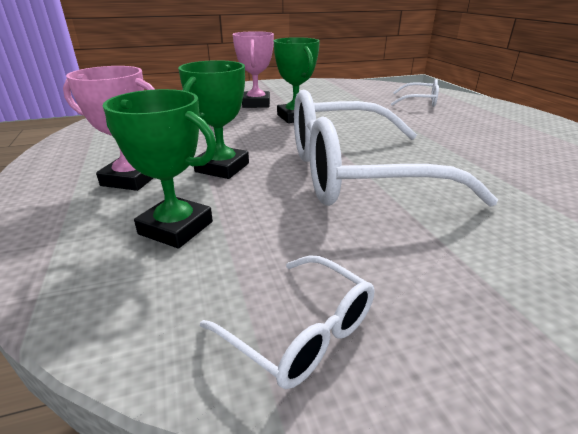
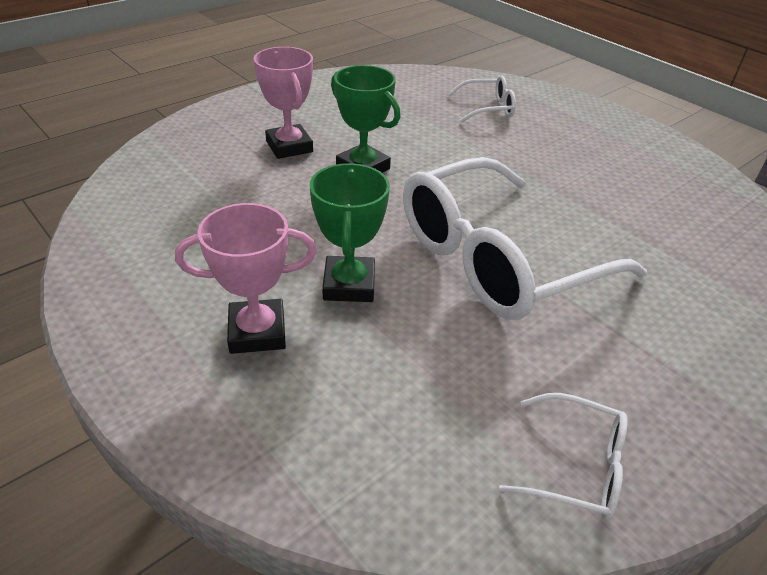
camera: 25 degrees left, 10 degrees up
green trophy [103,89,217,248] -> none

